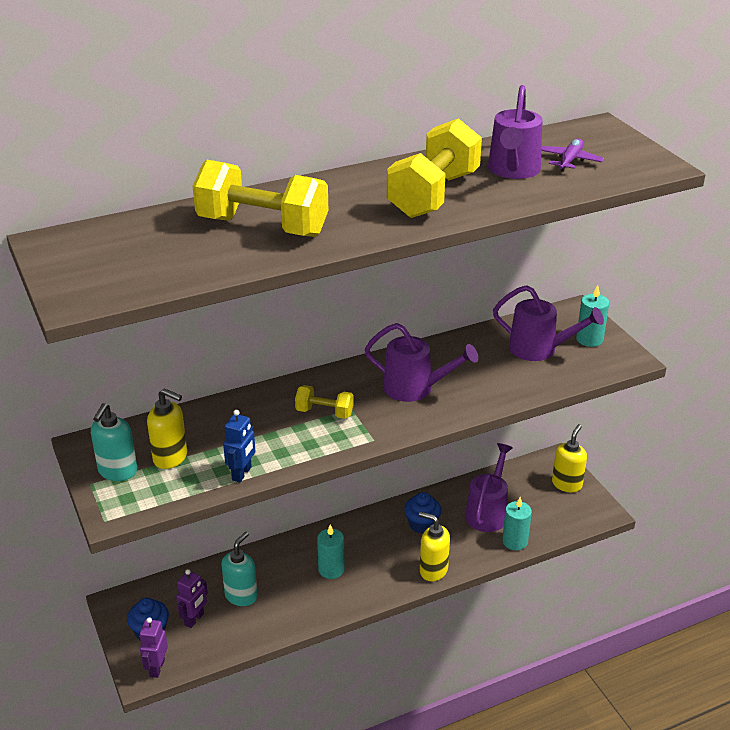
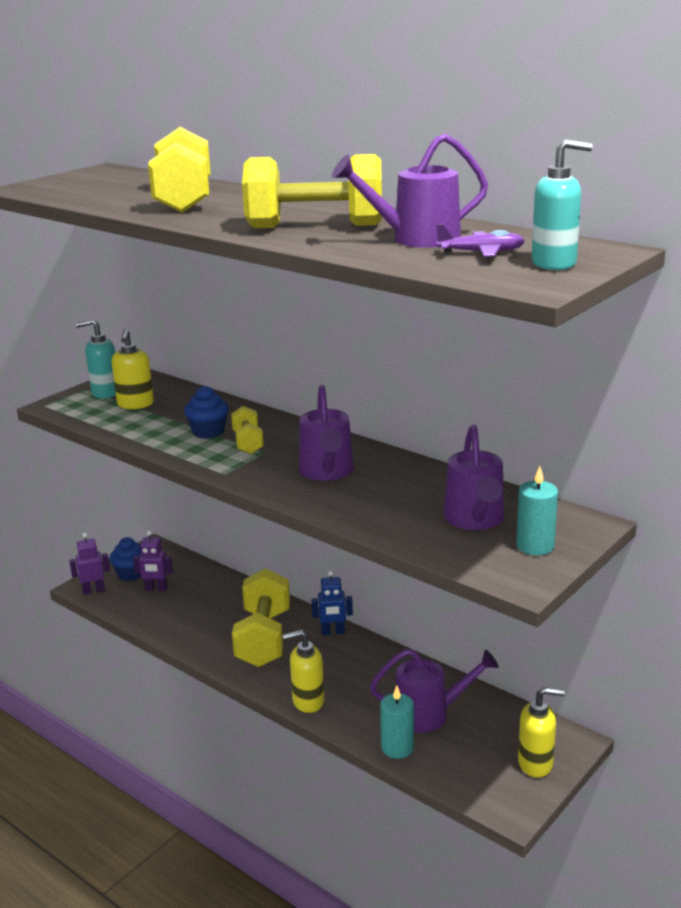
camera: 65 degrees right, 10 degrees down
turquoise soap dispenser [221,532,258,606] -> turquoise soap dispenser moved to [532,139,593,270]
blue robot [223,410,255,482] -> blue robot moved to [311,570,353,635]
turquoise candle [317,525,345,579] -> yellow dumbbell [232,569,290,667]
blue cupcake [404,492,441,534] -> blue cupcake moved to [184,386,229,439]
yellow soap dispenser [419,512,450,581] -> yellow soap dispenser turned 105 degrees counterclockwise [283,630,324,713]

